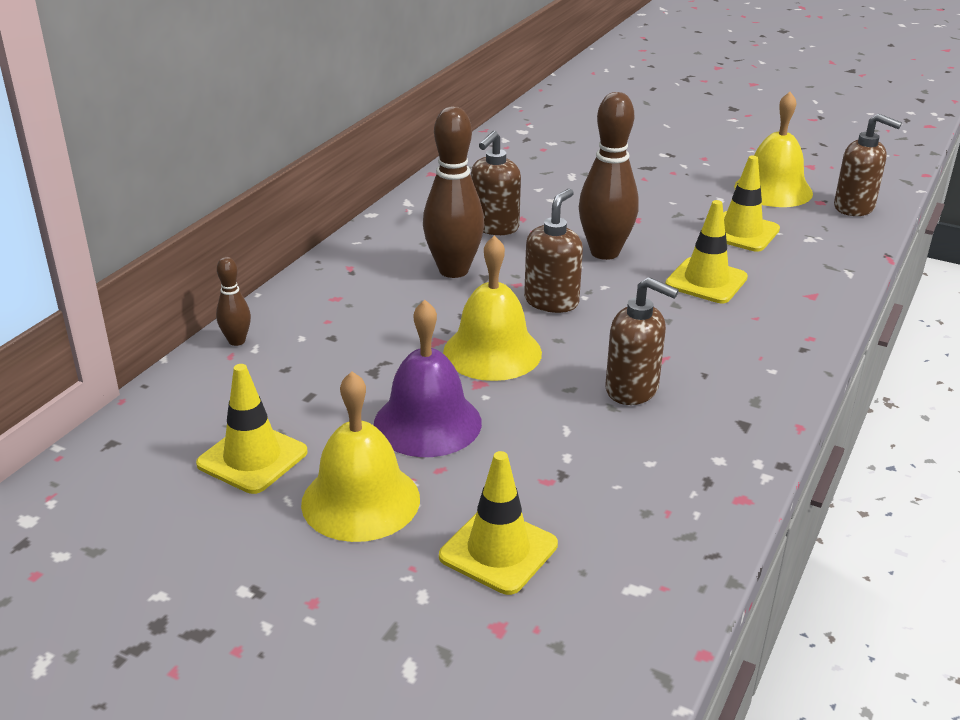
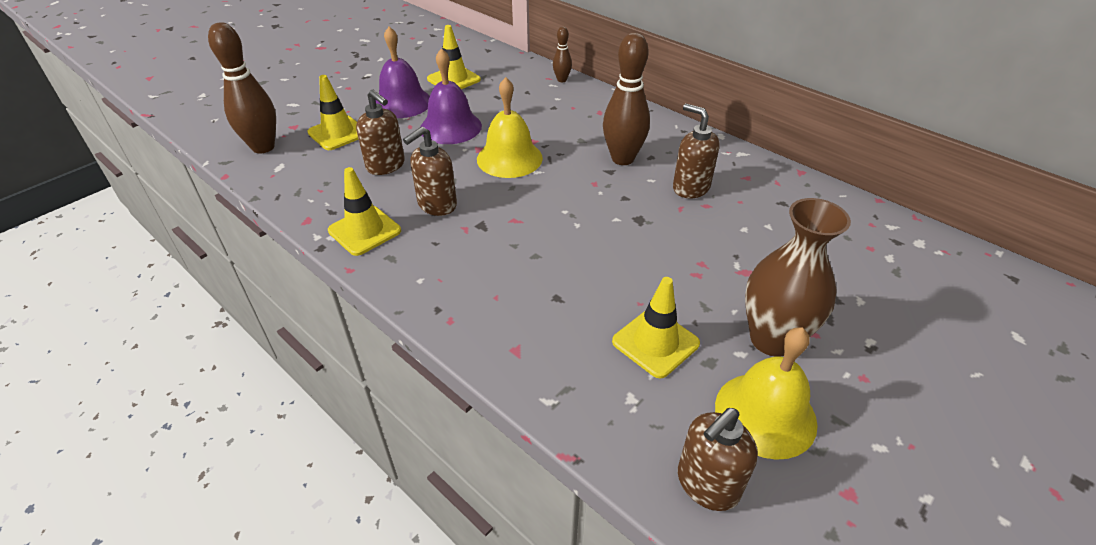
camera: 105 degrees right, 10 degrees up
yellow bell [301,371,420,542] -> purple bell [375,27,430,118]
brown soap dispenser [524,189,583,313] -> brown soap dispenser moved to [356,89,405,175]
brown bowling pin [579,92,639,260] -> brown bowling pin moved to [208,22,276,153]
yellow traffic cone [665,200,748,303] -> yellow traffic cone moved to [328,167,401,256]
none -> brown vase [745,198,851,357]

